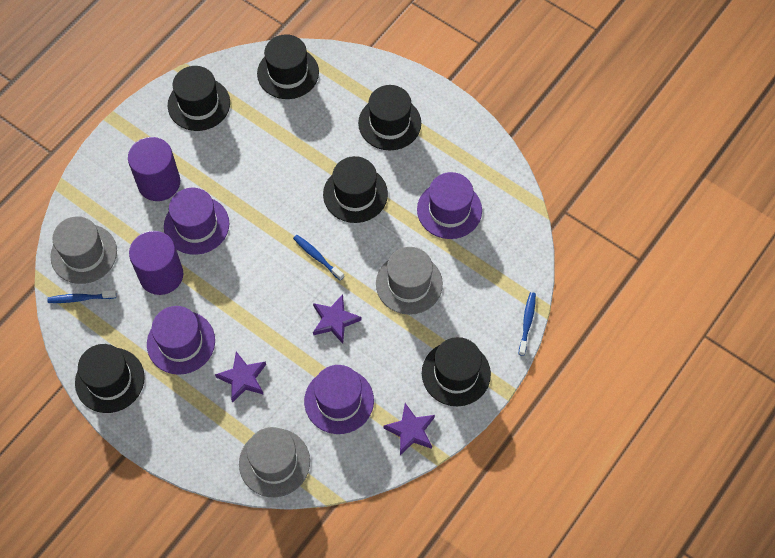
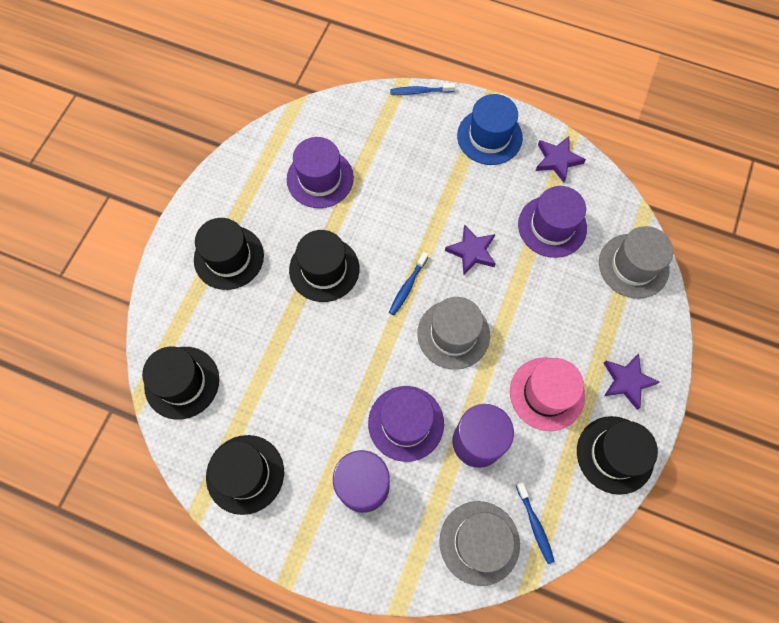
camera: 105 degrees left, 5 degrees up
purple hat [147,306,215,375] -> pink hat [510,357,585,431]
purple star [215,351,266,403] -> purple star moved to [604,354,660,410]
grey hat [376,247,443,315] -> grey hat moved to [417,297,490,370]
black hat [422,337,491,406] -> blue hat [457,94,523,165]

